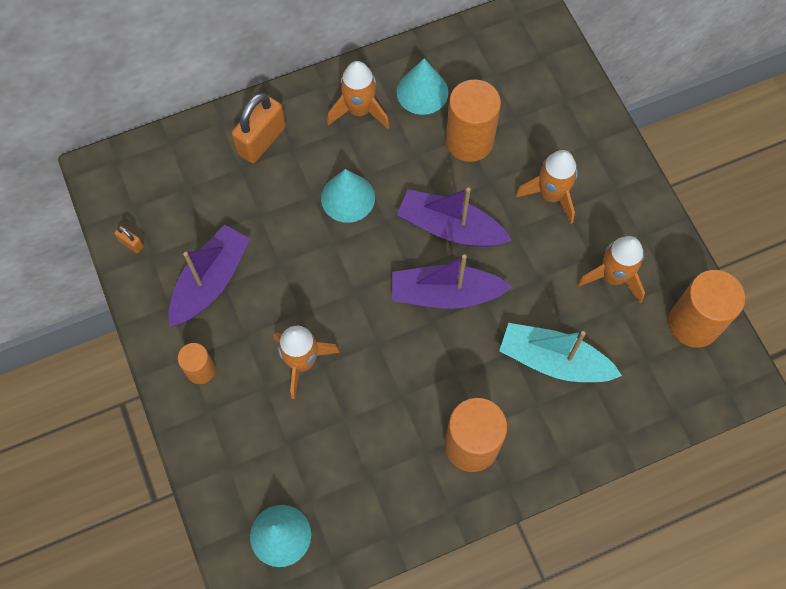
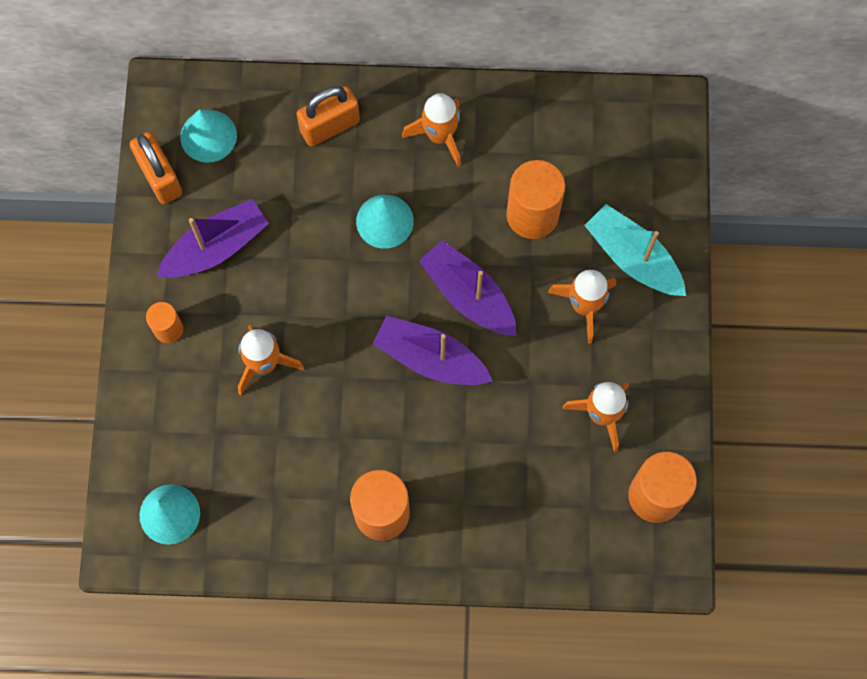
camera: 25 degrees right, 5 degrees up
orange padlock [114,226,144,253] -> orange padlock [130,132,183,204], size x2.22
turquoise cone [397,58,448,115] -> turquoise cone moved to [180,109,237,163]
turquoise boat [499,323,622,382] -> turquoise boat moved to [584,204,686,296]

